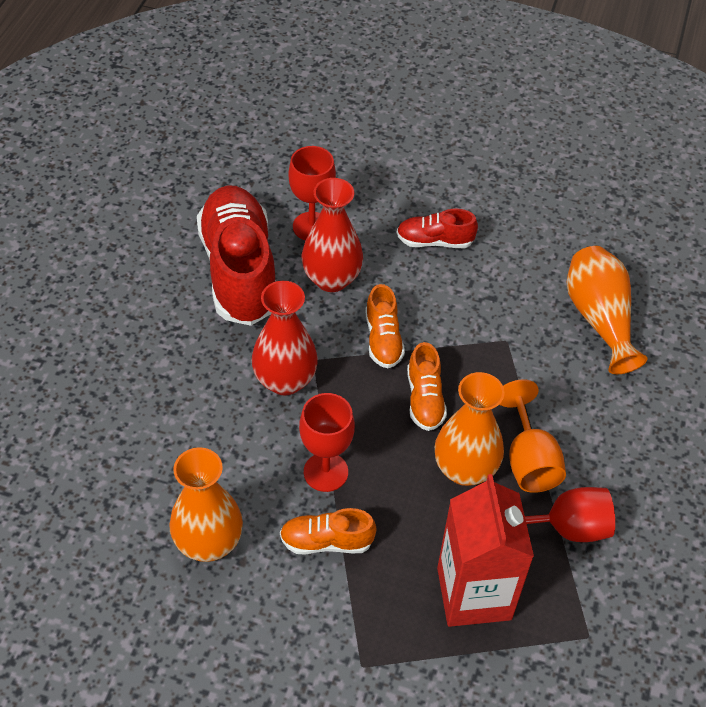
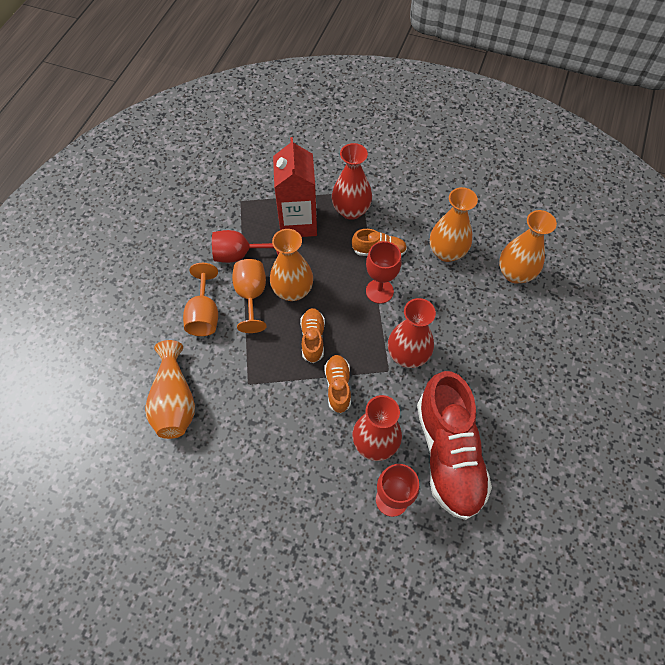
camera: 175 degrees left, 10 degrees up
red shoe [397,209,478,248] -> none
none -> orange goblet [183,263,218,336]
none -> red vase [332,143,372,220]
none -> orange vase [499,210,557,284]

